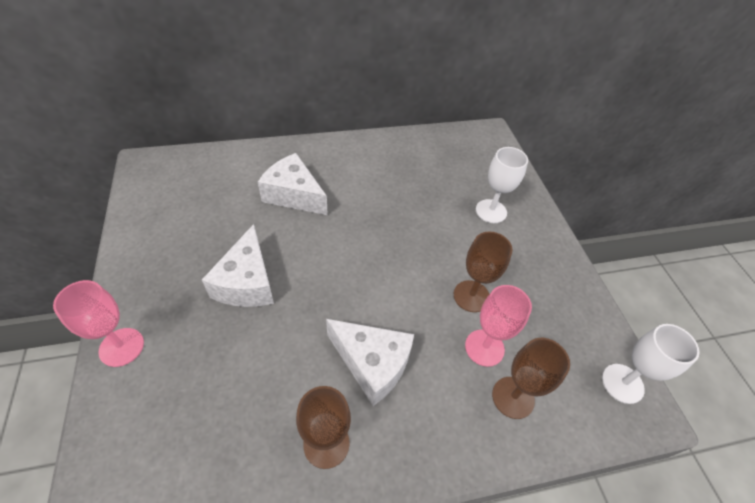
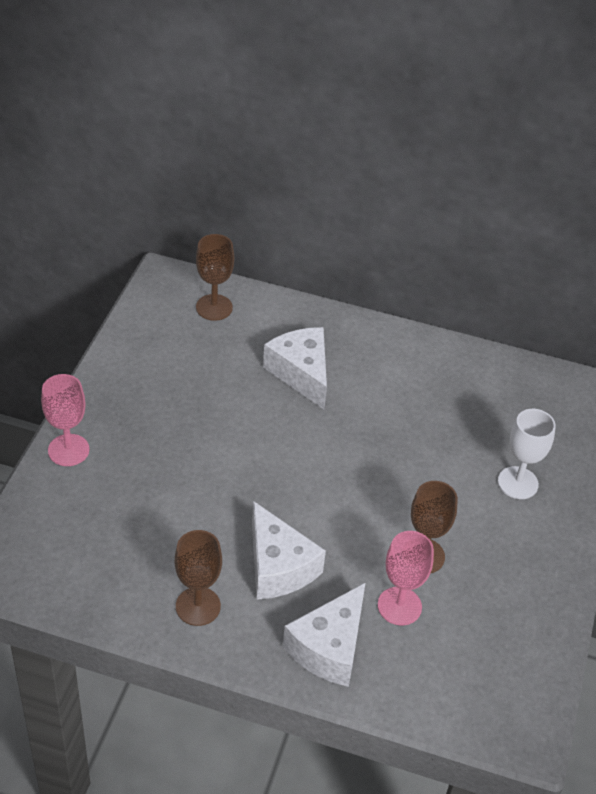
camera: 30 degrees right, 5 degrees down
white cheese [202,224,274,307] -> white cheese moved to [283,583,365,687]
brown goblet [492,338,570,419] -> brown goblet moved to [196,234,234,321]
white goblet [602,324,700,404] -> none

